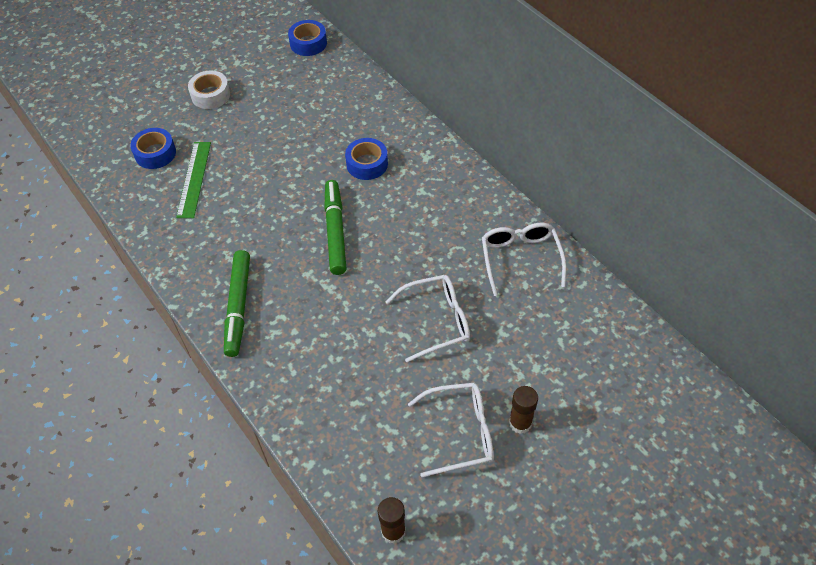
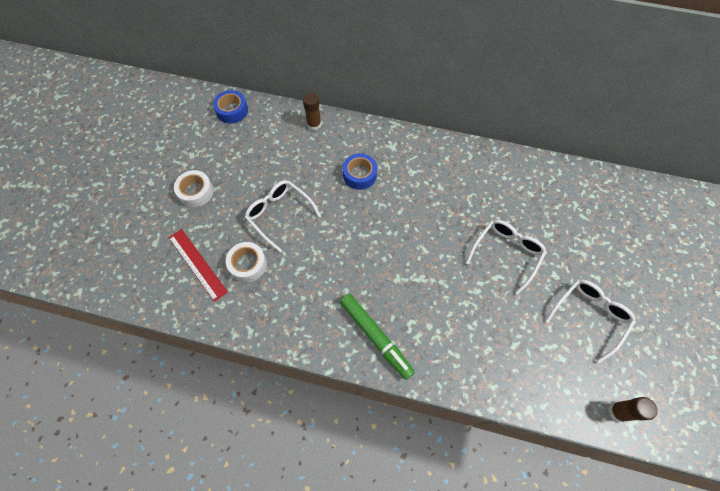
camera: 40 degrees left, 10 degrees up
blue tape [130,128,176,169] -> red ruler [169,229,228,302]
green ruler [176,142,211,218] -> white tape [226,242,267,282]
green marker [324,180,347,275] -> none
white glasses [482,223,567,296] -> white glasses moved to [245,180,321,252]
brown glue stick [509,386,538,434] -> brown glue stick moved to [303,93,321,131]

